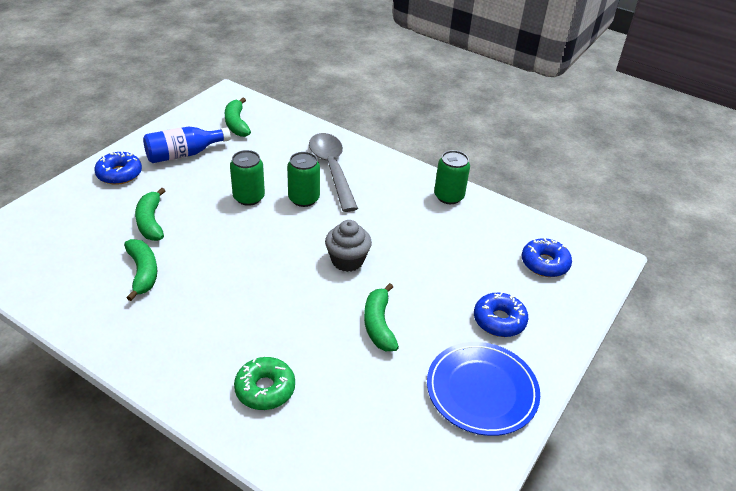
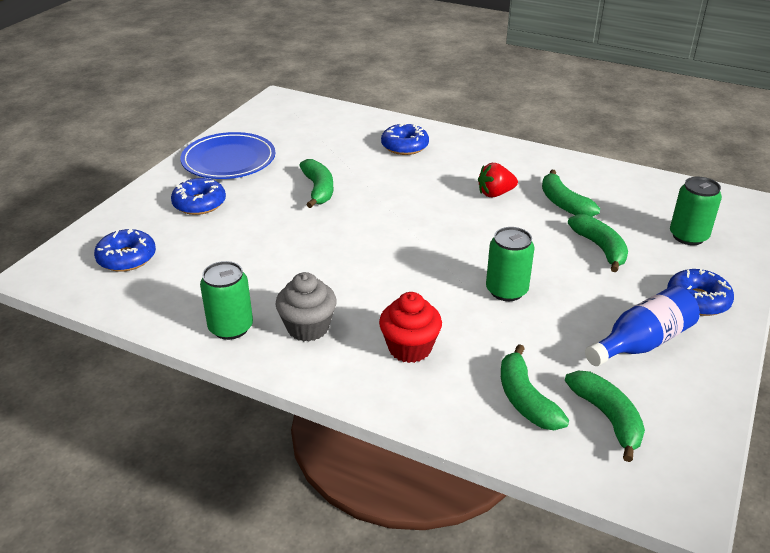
camera: 175 degrees right, 5 degrees down
green donut [234,357,295,410] -> blue donut [381,122,429,155]
green can [287,152,320,207] -> green can moved to [670,177,722,245]
grey spoon [309,133,358,212] -> red cupcake [379,292,442,363]
grey cupcake [325,220,372,272] -> grey cupcake moved to [276,272,337,341]
none -> red strawberry [478,163,518,197]
none -> green banana [501,344,569,430]

